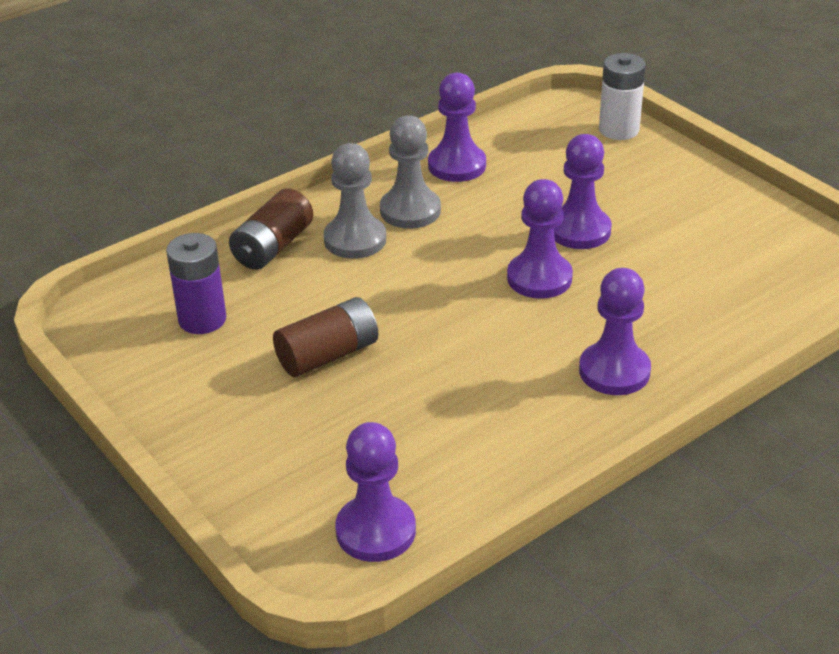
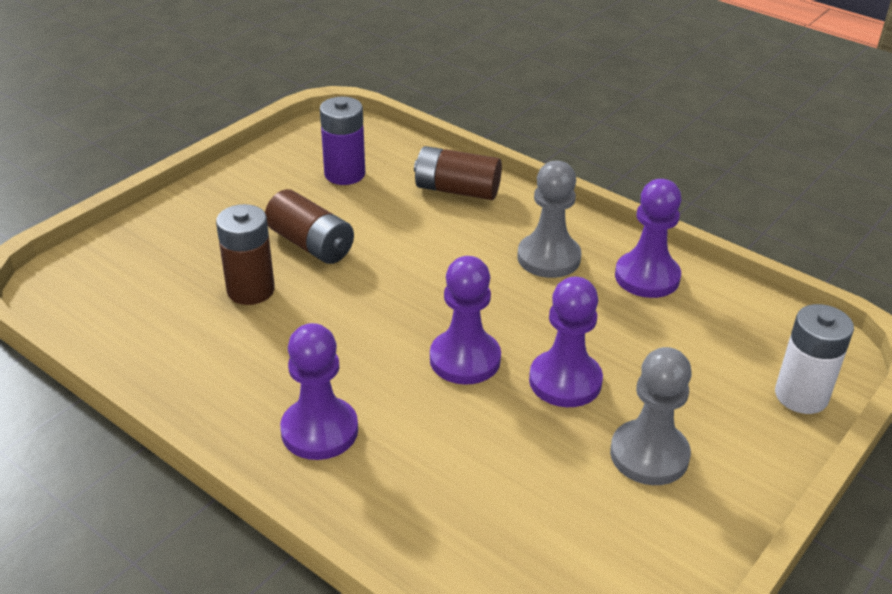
camera: 75 degrees right, 0 degrees up
grey pawn [324,143,386,259] -> grey pawn moved to [610,347,692,485]
purple pawn [335,422,416,562] -> none
none -> brown battery [216,204,275,305]

